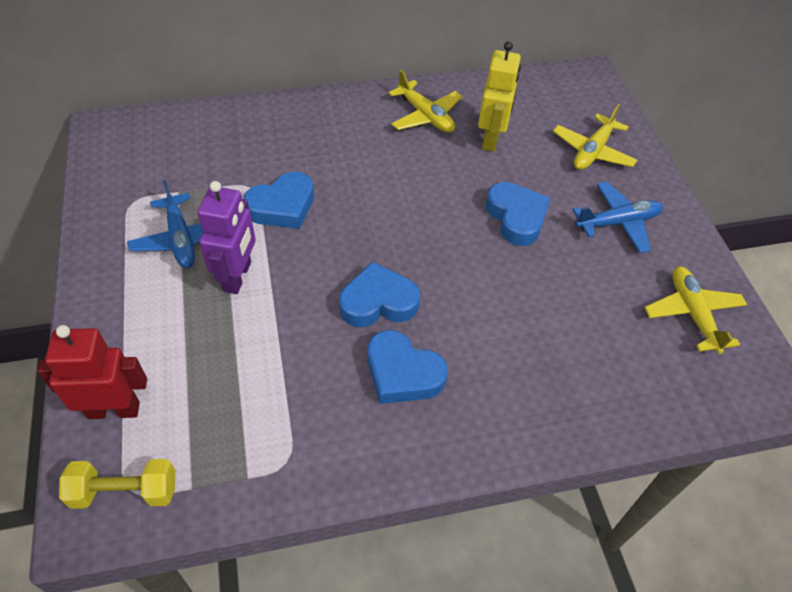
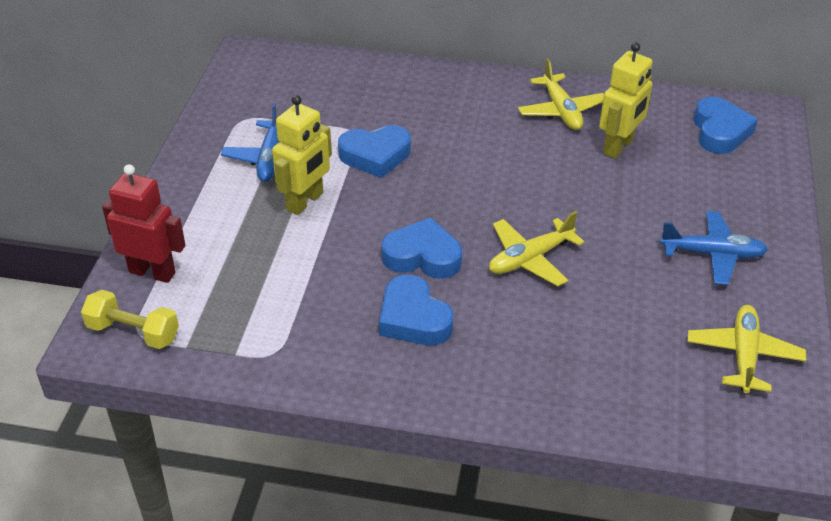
camera: 25 degrees right, 10 degrees down
purple robot [197,181,256,294] -> yellow robot [272,95,332,215]
blue heart [486,182,550,246] -> blue heart moved to [693,97,758,154]
yellow plane [553,104,637,170] -> yellow plane moved to [489,211,584,286]

